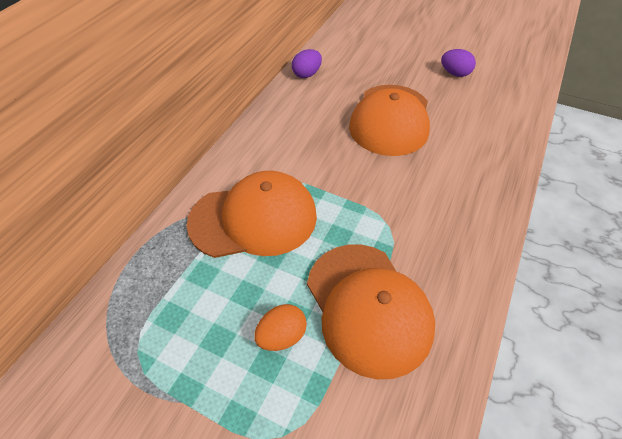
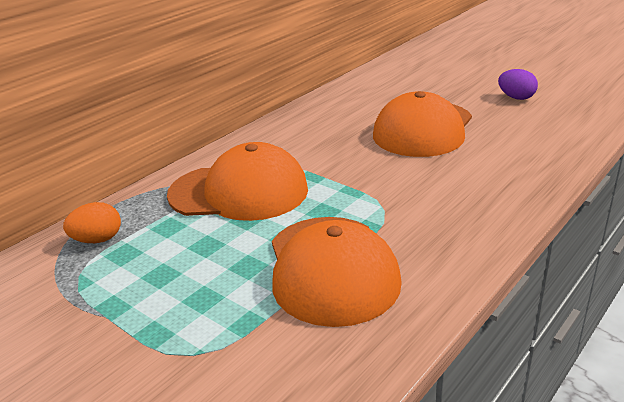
camera: 15 degrees right, 20 degrees down
orange egg [254,304,307,351] -> orange egg moved to [63,202,121,243]
purple egg [292,49,322,78] -> none

